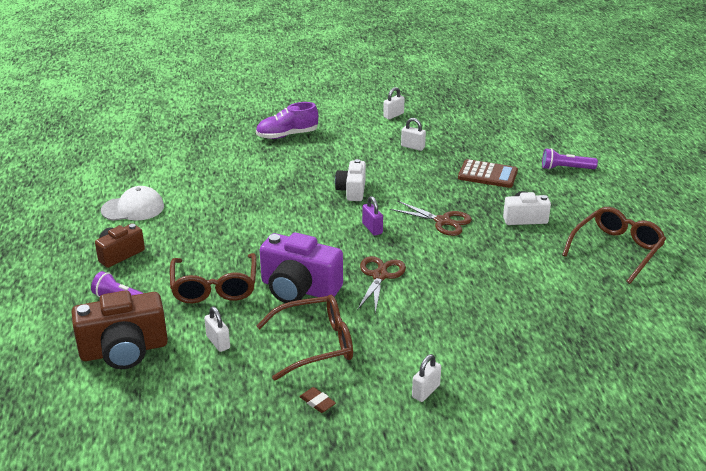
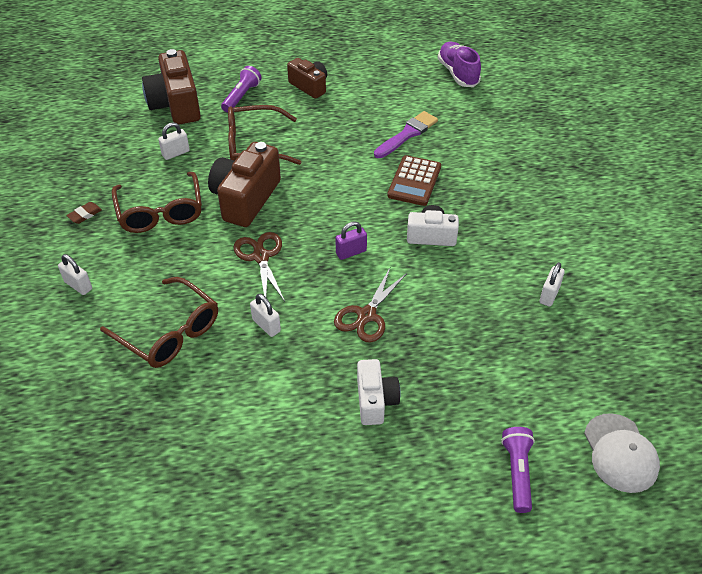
camera: 90 degrees right, 15 degrees up
white cap [101,186,164,221] -> white cap moved to [584,413,660,493]
purple shoe [256,102,318,139] -> purple shoe moved to [438,42,481,87]
purple camera [260,233,343,303] -> brown camera [208,142,281,227]
brown scissors [357,256,406,313] -> brown scissors turned 120 degrees counterclockwise [233,232,285,301]
white padlock [383,87,405,119] -> white padlock moved to [250,294,281,337]
brown calculator [458,159,518,188] -> brown calculator moved to [387,155,441,206]
brown glasses [562,207,666,284] -> brown glasses moved to [100,277,218,368]
none -> purple brush [374,111,438,158]

